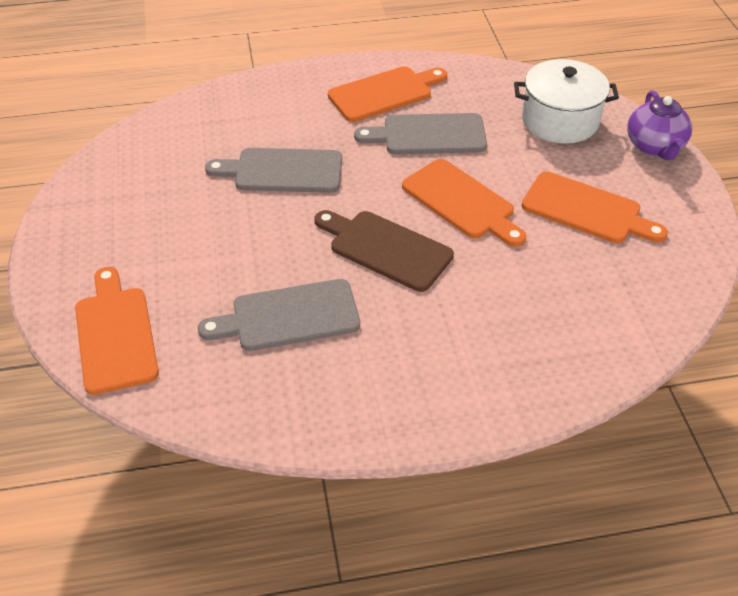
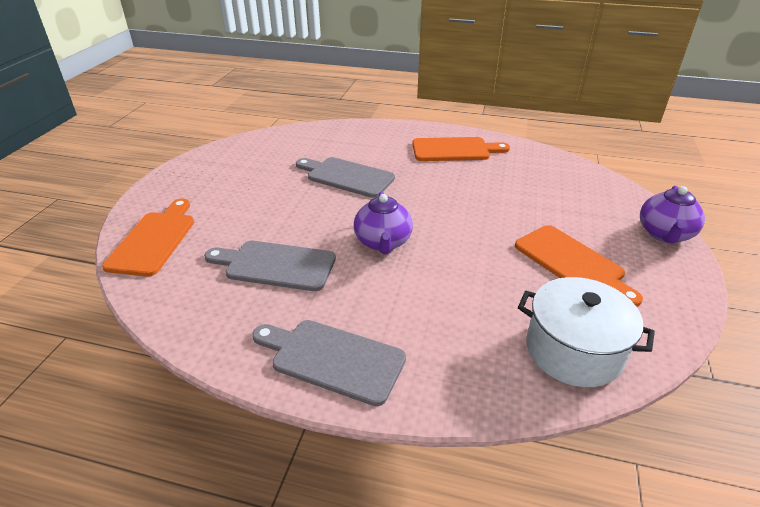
camera: 25 degrees right, 10 degrees down
brown cutting board [315,210,454,292] -> purple teapot [354,191,413,254]
grey cutting board [354,113,487,154] -> grey cutting board moved to [252,320,406,406]
orange cutting board [402,159,527,247] -> none
white pot [514,59,619,144] -> white pot moved to [518,277,655,387]

